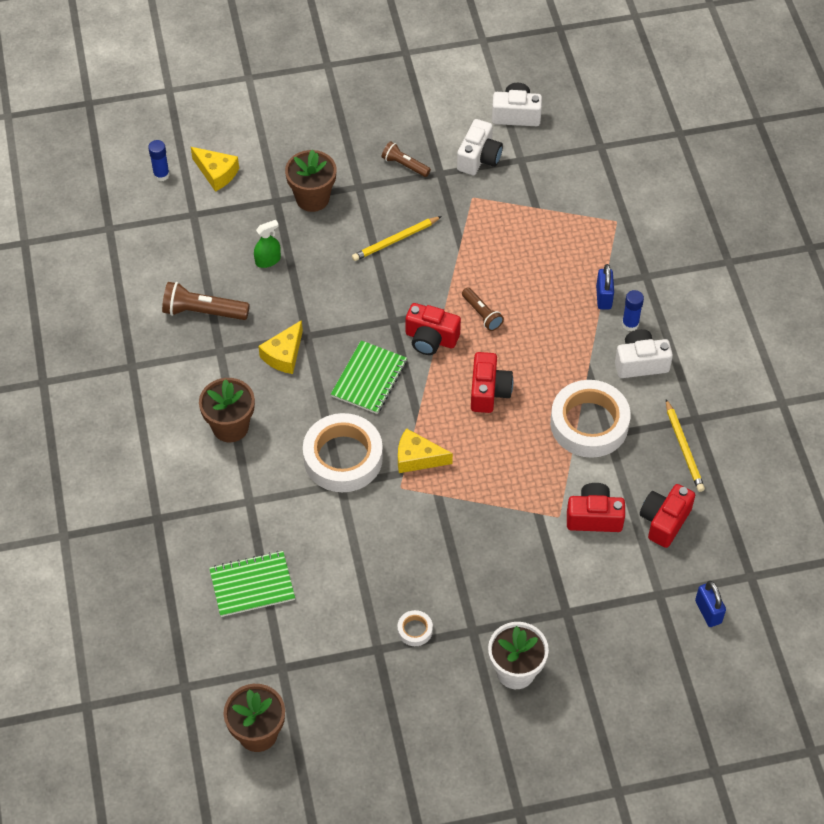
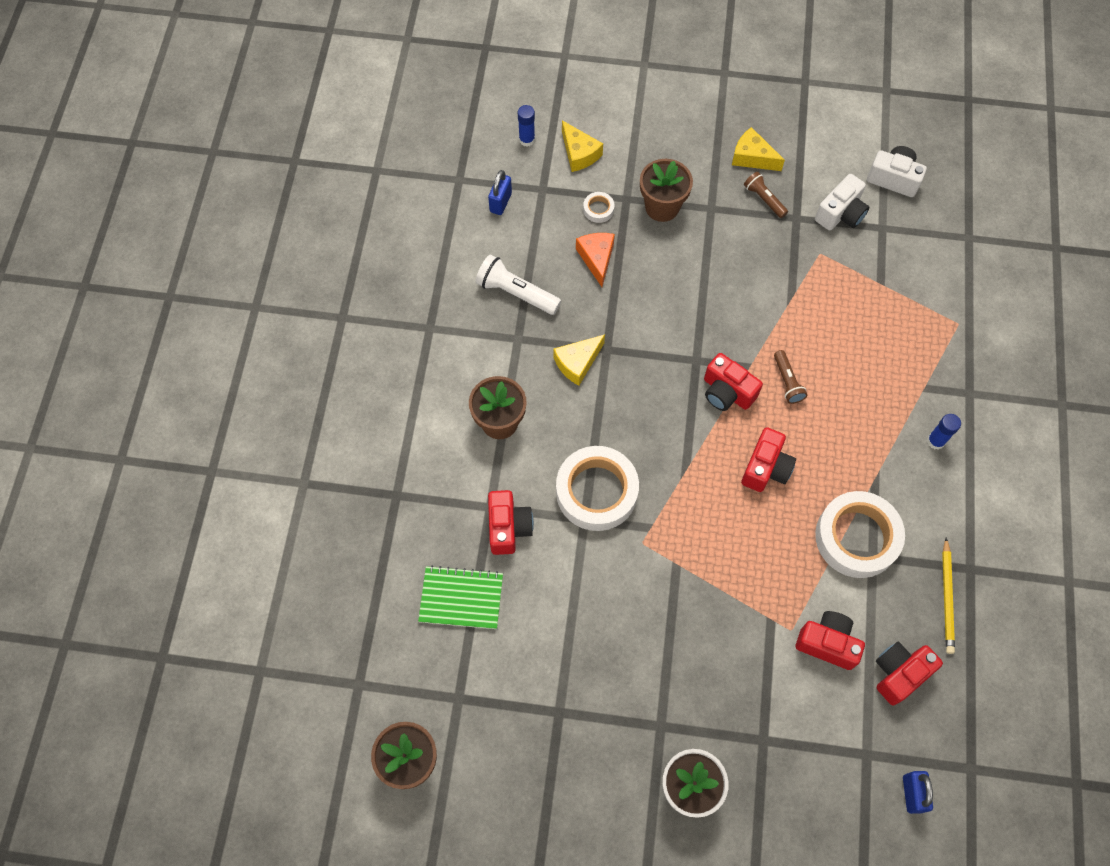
camera: 20 degrees right, 10 degrees up
brown flashlight [162,282,249,320] -> white flashlight [475,254,561,315]
green spray bottle [254,220,281,268] -> orange cheese [576,233,615,287]
green notebook [331,340,407,414] -> none
yellow pencil [352,216,442,261] -> none
white tape [397,610,433,646] -> white tape moved to [583,192,615,223]
yellow cheese [398,428,453,473] -> yellow cheese moved to [732,127,785,171]
blue padlock [596,264,614,309] -> blue padlock moved to [488,170,512,215]
white camera [615,329,673,378] -> none
none -> red camera [488,490,534,555]

